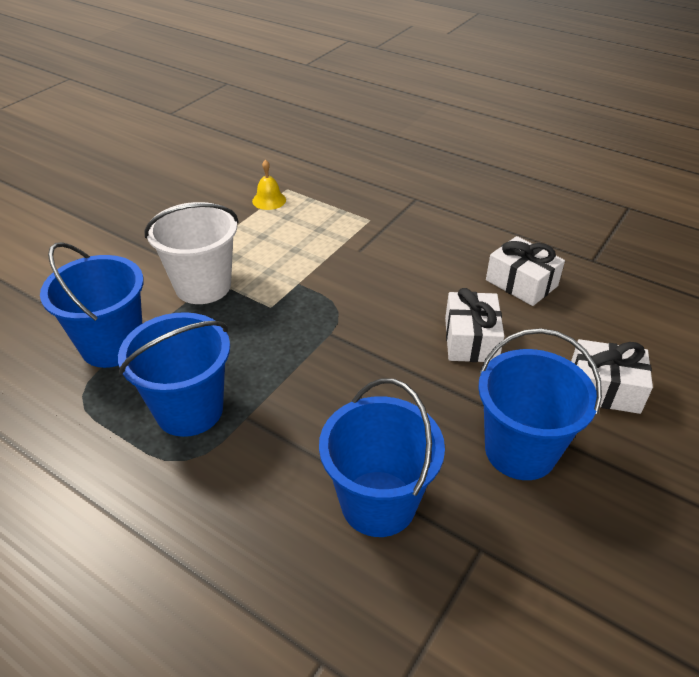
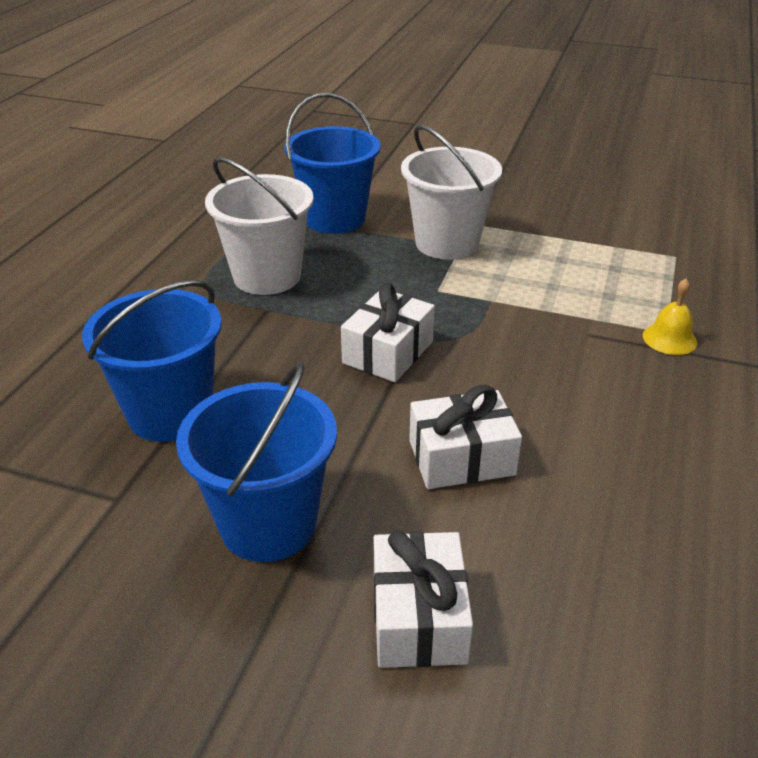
camera: 75 degrees right, 5 degrees down
blue bucket [118,312,230,437] -> white bucket [205,157,314,295]
yellow bell [252,160,286,210] -> yellow bell moved to [643,279,697,355]
white gift [486,236,565,306] -> white gift moved to [341,283,435,382]

